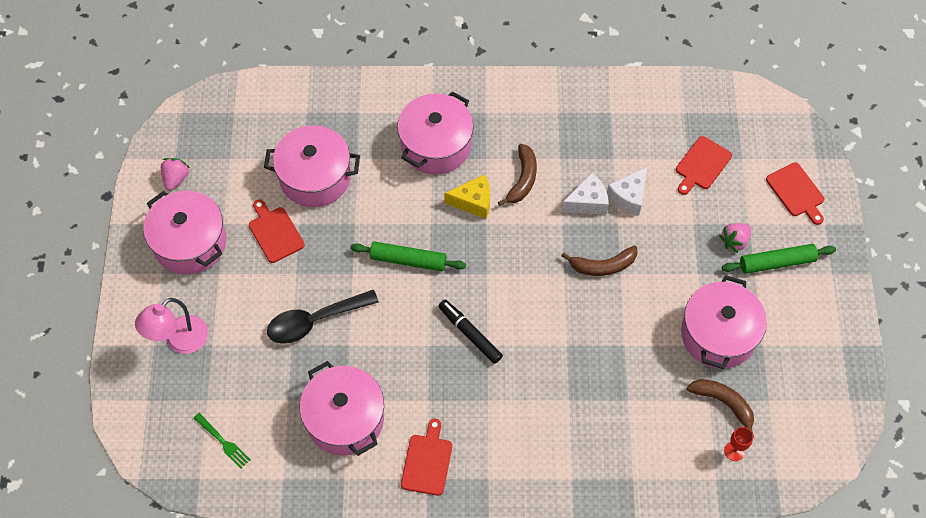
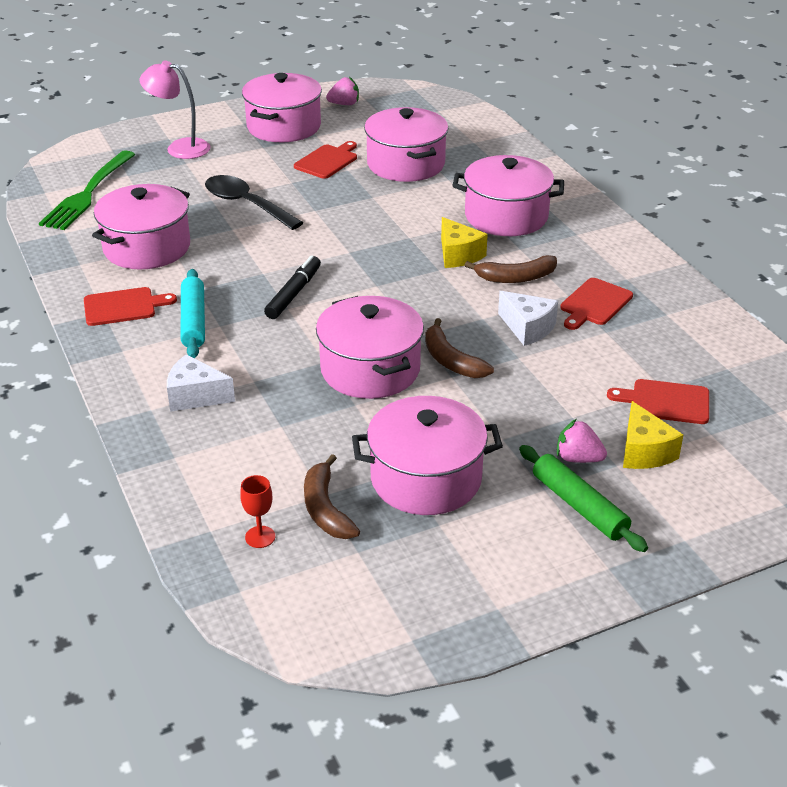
camera: 65 degrees right, 25 degrees down
green fork [194,413,251,469] -> green fork [39,150,136,230], size x2.04
green rolling pin [350,242,466,271] -> none
white cheese [607,167,647,216] -> white cheese moved to [167,354,235,412]
brown banana [687,379,754,438] -> brown banana turned 150 degrees clockwise [304,454,360,539]
red cutting board [766,162,824,225] -> red cutting board moved to [560,278,633,330]
none -> turquoise rolling pin [180,269,205,358]
none -> pink pot [316,296,424,399]
none -> yellow cheese [623,401,683,469]

